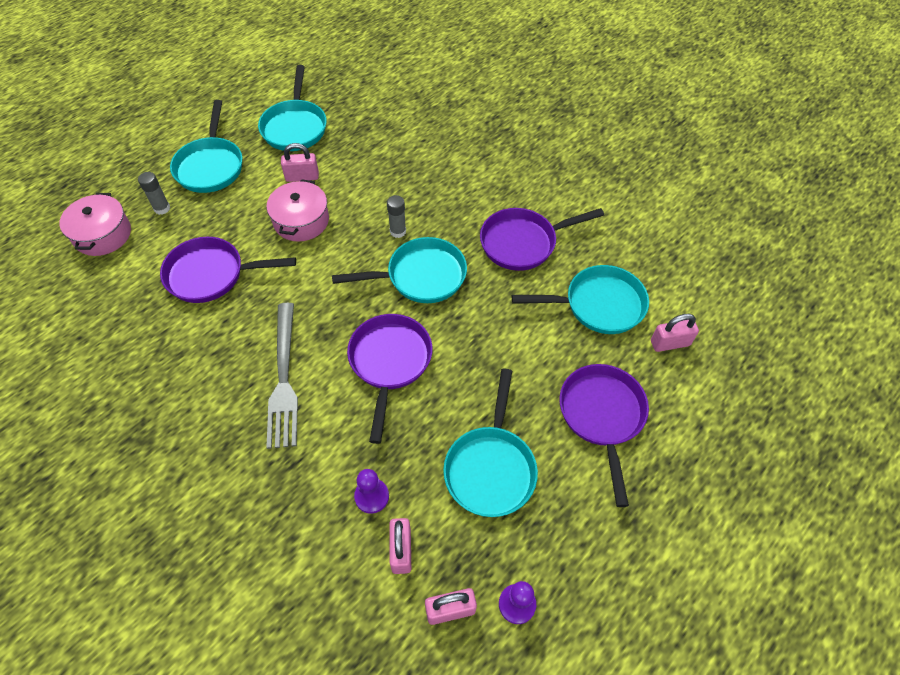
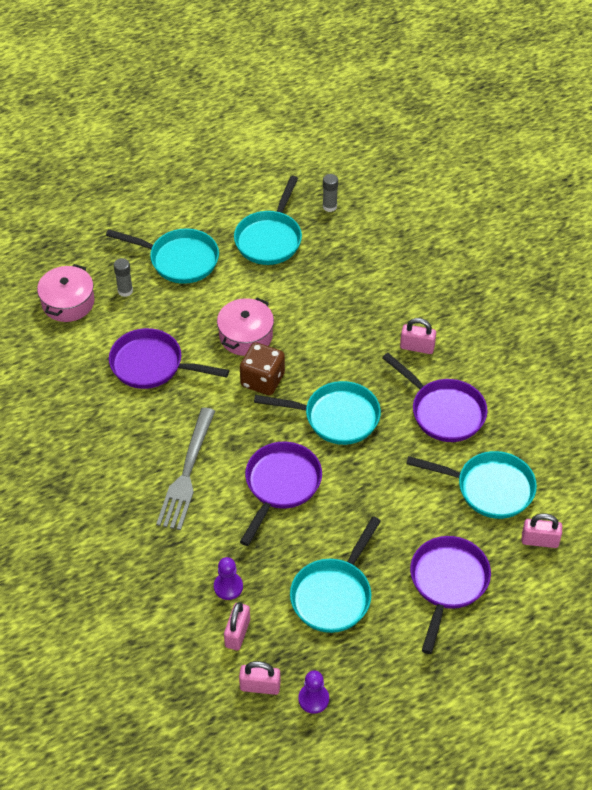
camera: 20 degrees right, 5 degrees down
turquoise pan [170,100,243,193] -> turquoise pan turned 90 degrees counterclockwise [106,228,219,284]
pink padlock [281,143,319,182] -> pink padlock moved to [400,318,436,354]
grey glue stick [387,195,406,238] -> grey glue stick moved to [323,174,338,212]
purple pan [480,208,604,271] -> purple pan turned 135 degrees counterclockwise [382,353,487,442]
none -> brown dice [240,342,285,395]

